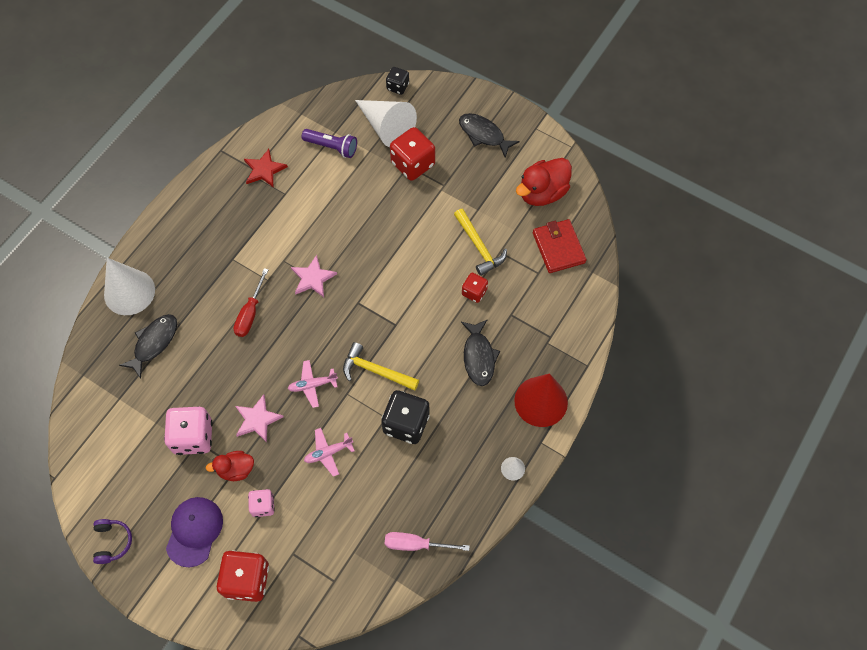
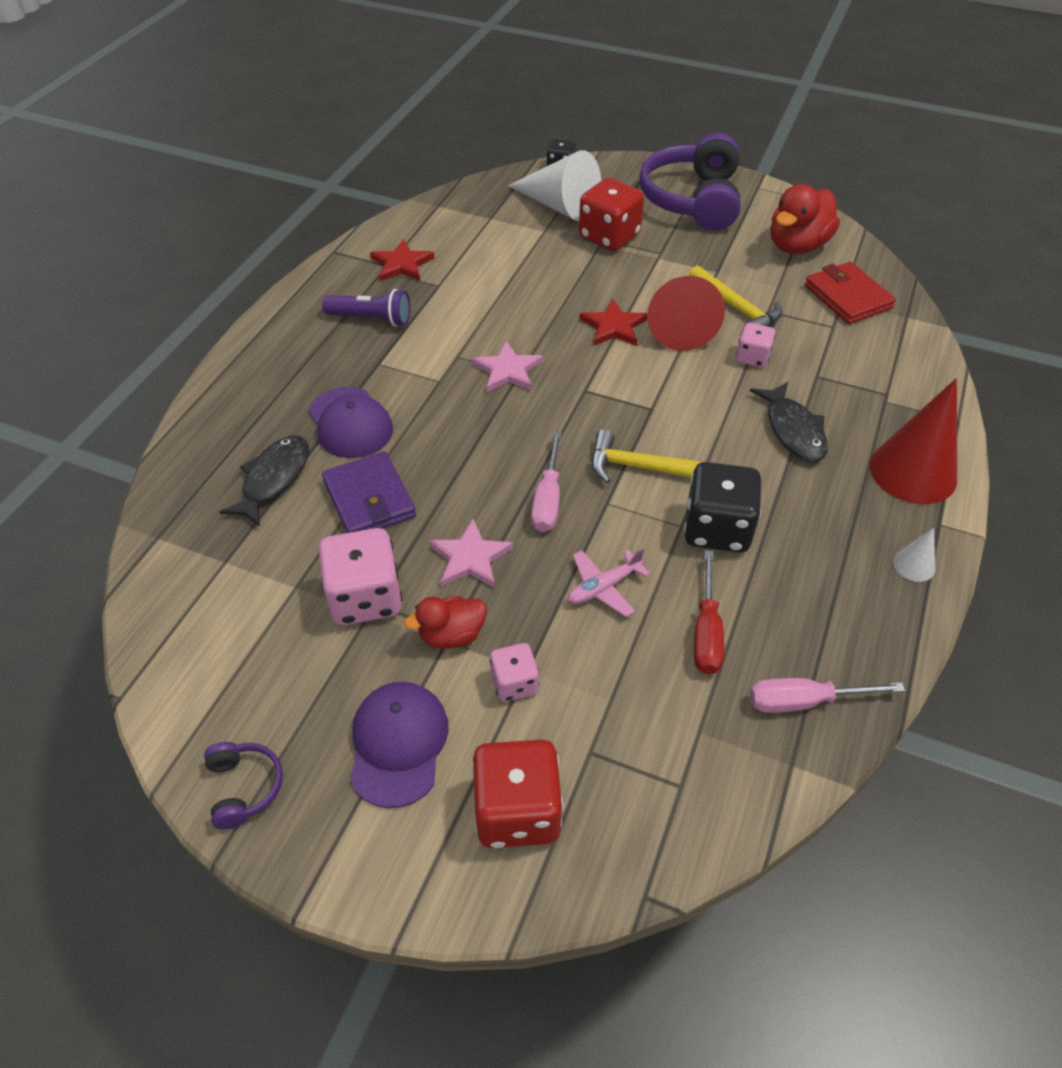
camera: 10 degrees left, 15 degrees down
white cone [104,258,155,315] -> none
red screwdriver [234,268,268,337] -> red screwdriver moved to [694,550,724,674]
pink plane [288,360,338,408] -> pink screwdriver [531,431,562,532]
purple flashlight [301,129,357,158] -> purple flashlight moved to [322,289,410,327]
black fish [459,113,520,158] -> purple headphones [639,133,741,231]
red dice [462,273,488,303] -> pink dice [736,323,775,368]
none -> purple cap [309,387,393,458]
none -> purple wallet [322,451,416,533]
none -> red star [579,299,647,346]
none -> red cone [647,276,725,351]

